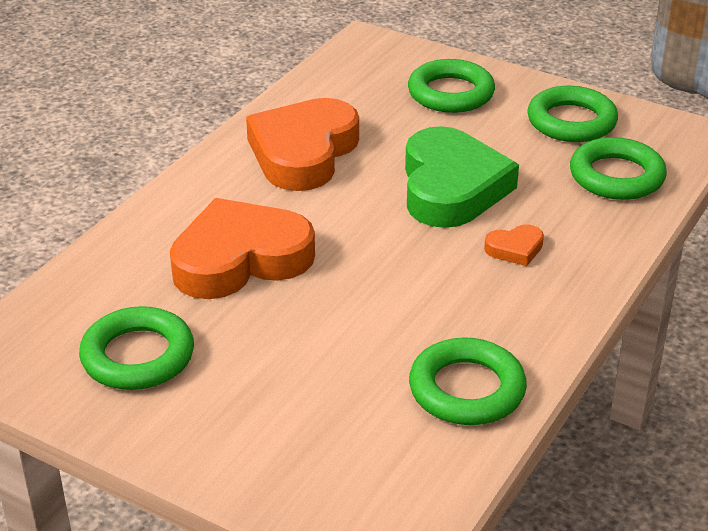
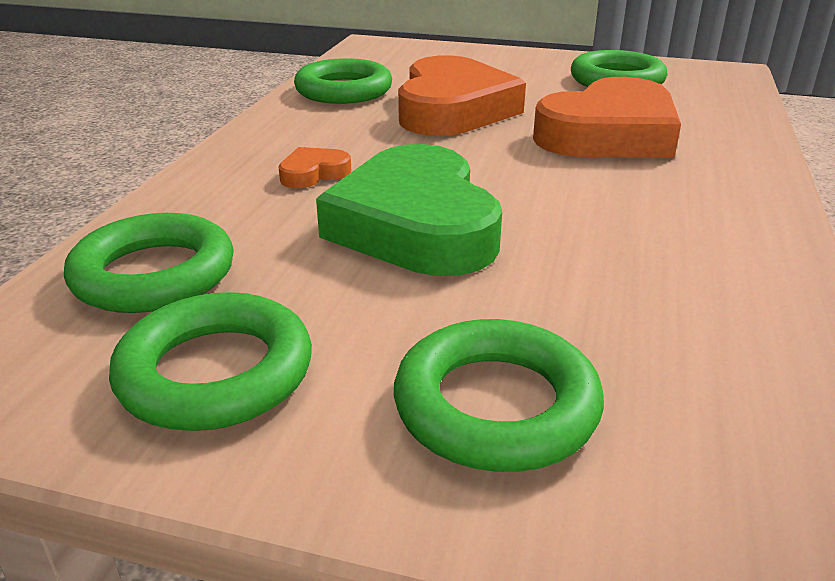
camera: 165 degrees right, 5 degrees down
orange heart [246,98,359,191] -> orange heart moved to [398,55,526,136]

